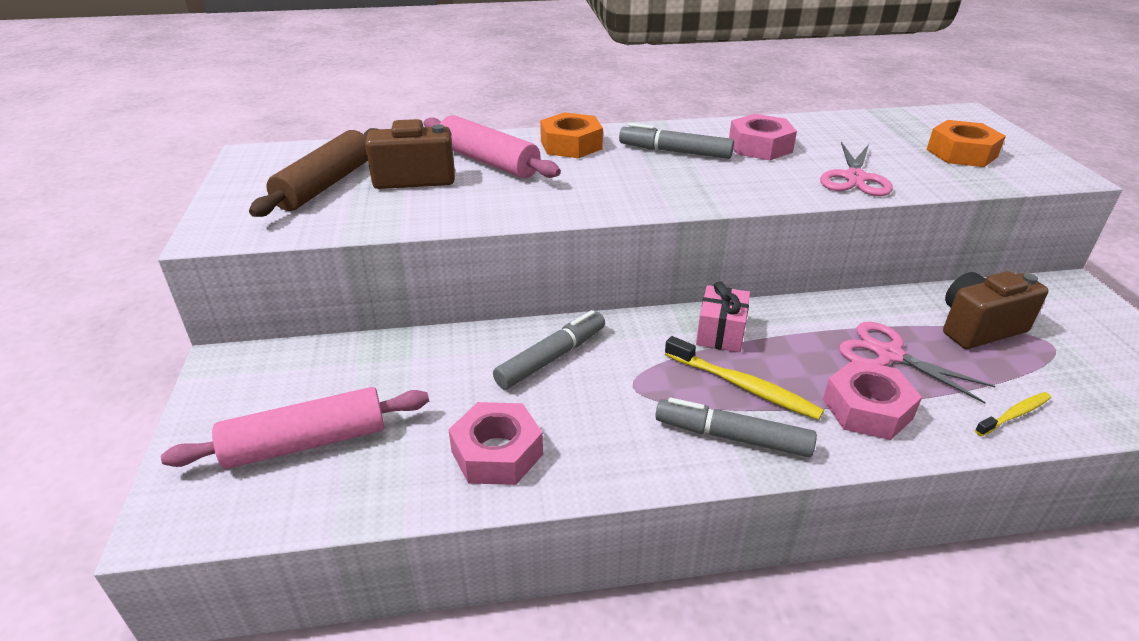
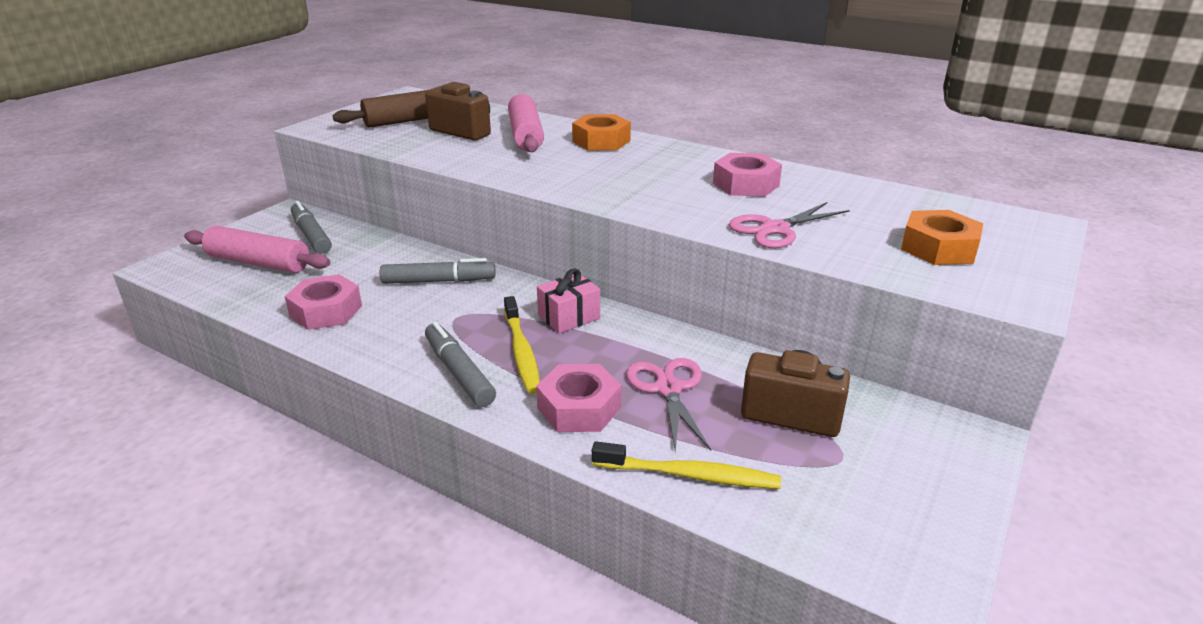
camera: 40 degrees right, 5 degrees down
grey marker [619,123,734,159] -> grey marker moved to [291,201,332,254]
yellow toothbrush [975,392,1051,436] -> yellow toothbrush [592,441,781,489], size x1.61

